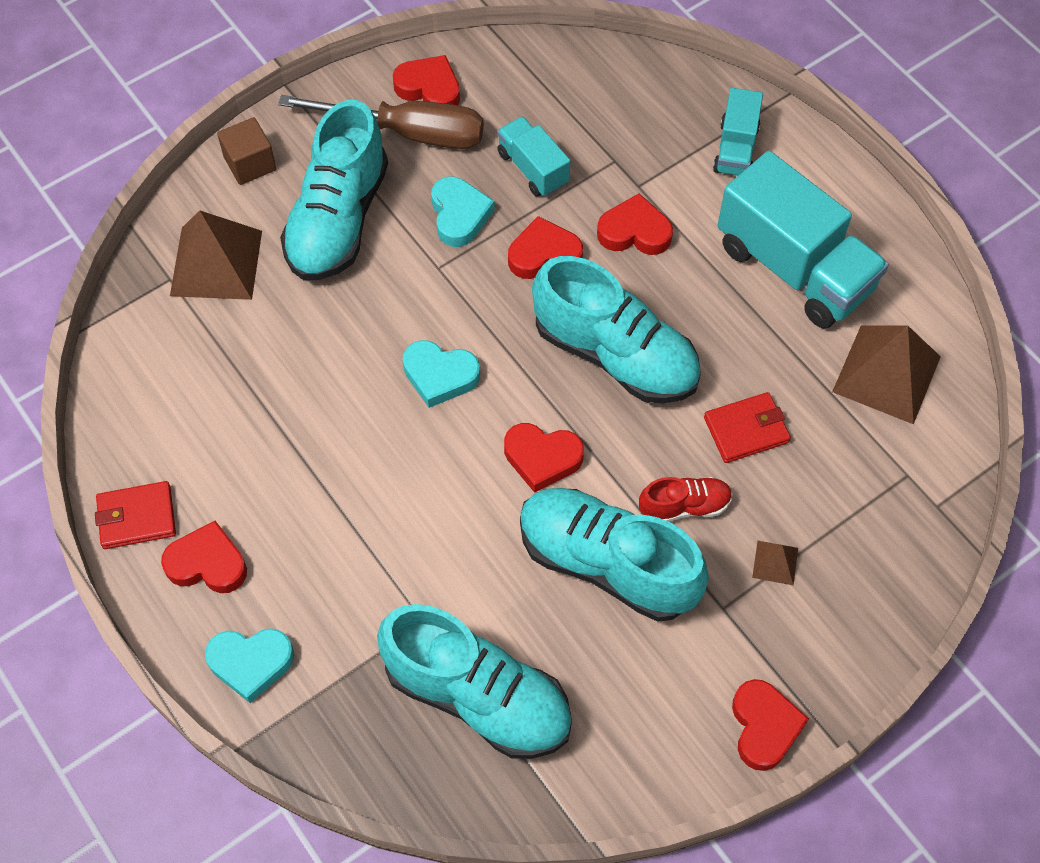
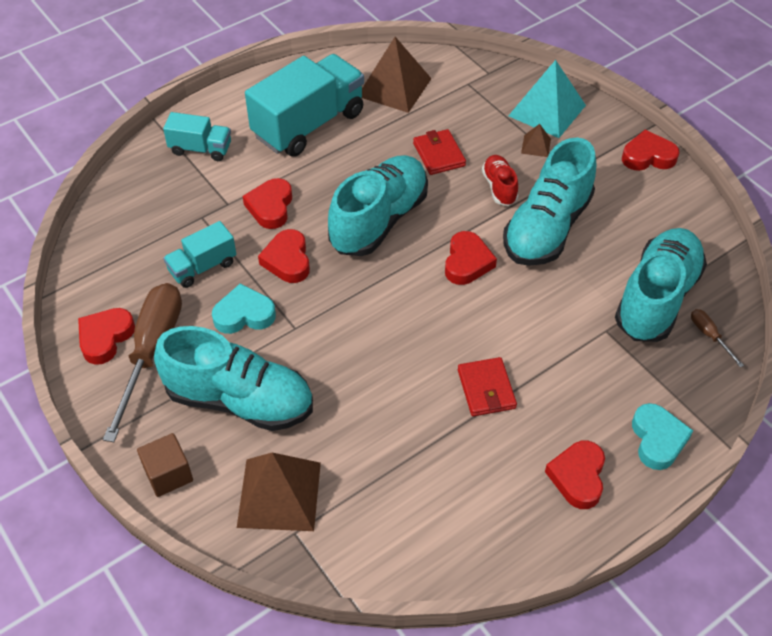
camera: 90 degrees left, 10 degrees down
red wallet [95,481,176,549] -> red wallet moved to [458,357,517,416]
turquoise heart [403,340,480,408] -> none
none -> turquoise pyramid [508,60,586,138]
none -> brown screwdriver [691,309,744,367]

